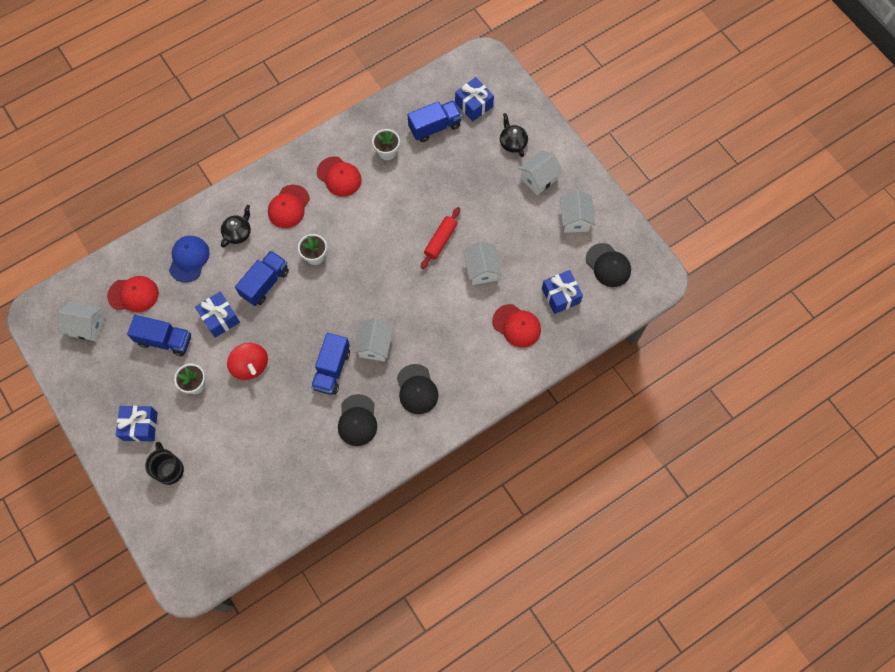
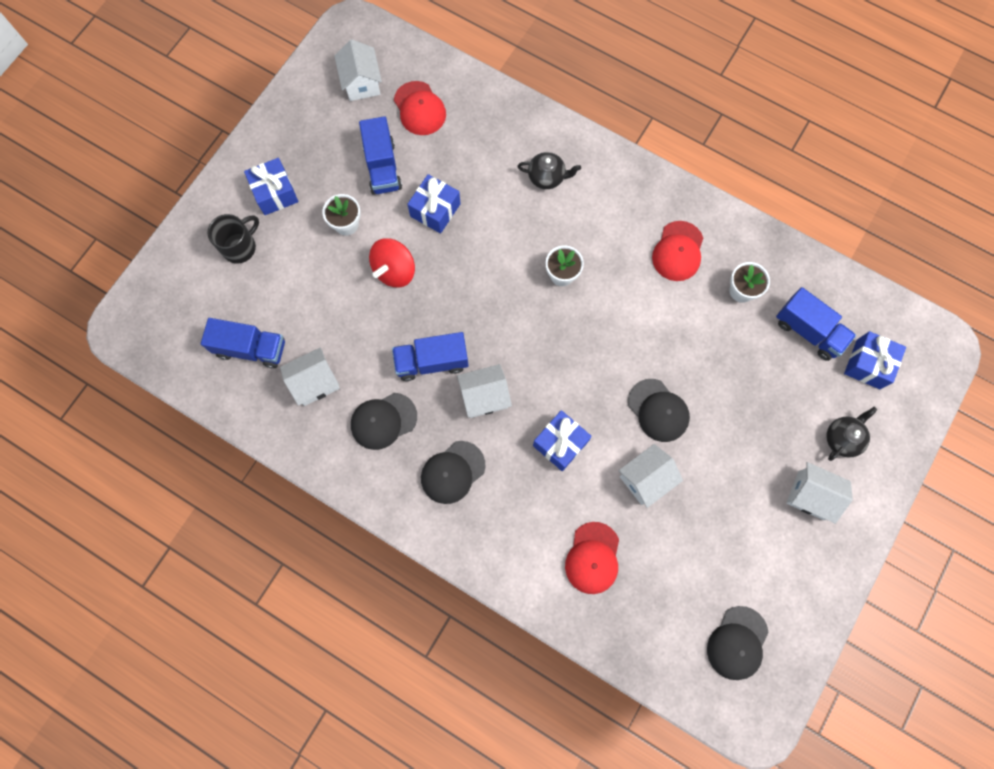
camera: 65 degrees right, 5 degrees up
blue cap [169,236,210,283] -> none
blue truck [235,251,289,306] -> blue truck moved to [201,318,285,368]
red cap [268,185,310,228] -> none
red rolling pin [421,207,460,269] -> black cap [628,379,690,442]
blue gift [542,270,583,314] -> blue gift moved to [533,410,592,471]
white house [560,190,595,233] -> white house moved to [280,347,340,406]

